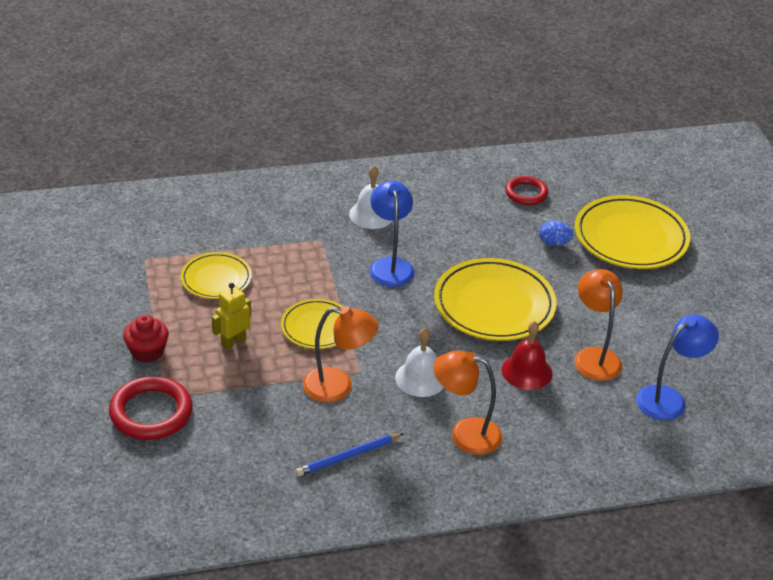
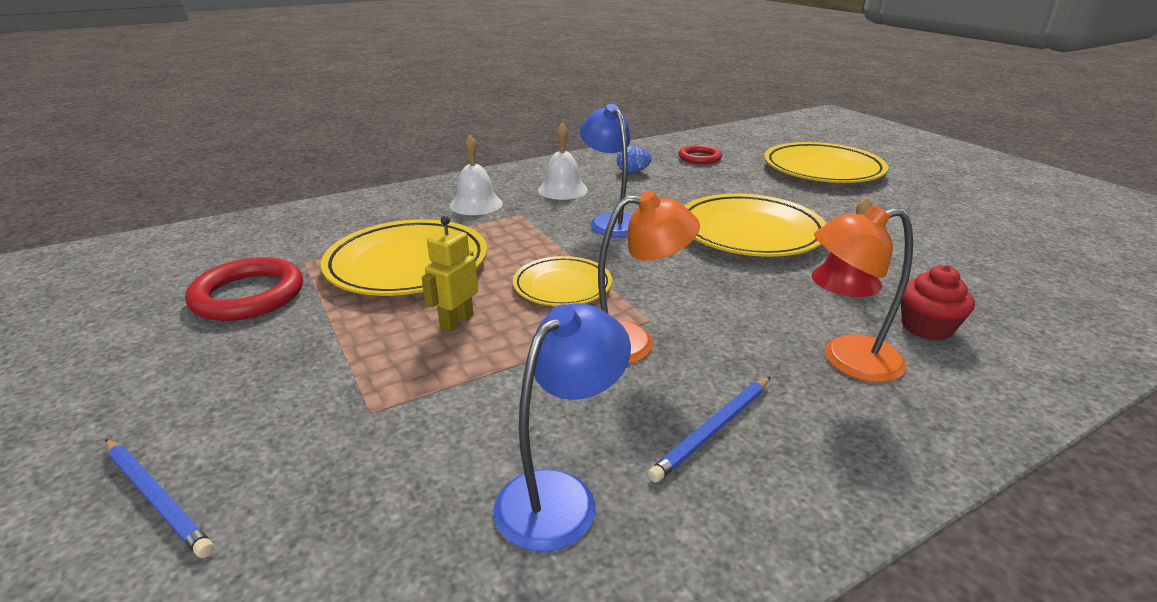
camera: 15 degrees left, 10 degrees down
red ring [109,376,192,440] -> red ring moved to [185,257,303,321]
red cupcake [123,314,169,363] -> red cupcake moved to [901,265,975,341]
yellow plate [181,252,252,299] -> yellow plate [321,219,487,296], size x1.72
white bell [395,328,444,397] -> white bell moved to [450,135,503,215]
blue egg [539,221,573,246] -> blue egg moved to [617,146,652,173]
orange lamp [574,269,623,381] -> none
blue lamp [636,314,719,421] -> blue lamp moved to [493,303,631,552]
none -> blue pencil [105,439,214,558]

